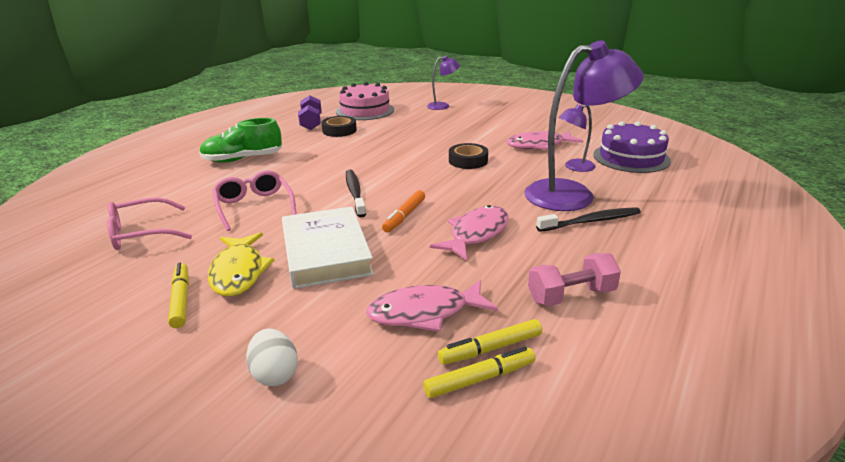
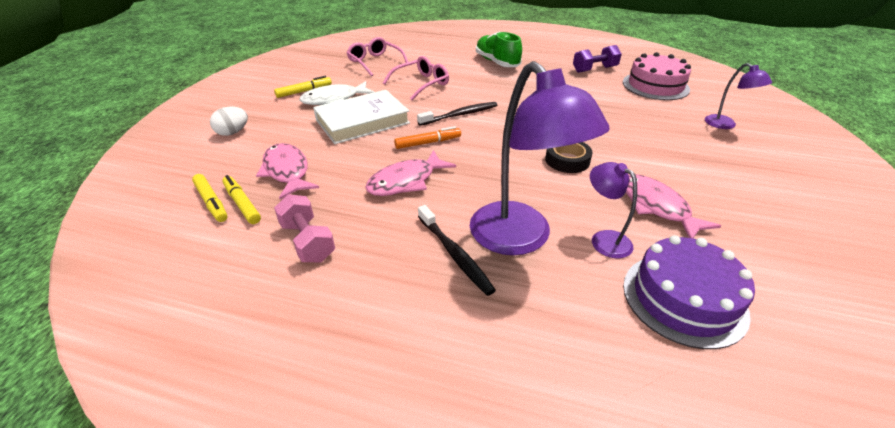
camera: 75 degrees right, 10 degrees up
yellow fish [208,233,275,296] -> white fish [299,81,374,105]
black tape [321,116,357,137] -> none
orange marker [382,190,425,232] -> orange marker turned 150 degrees clockwise [394,126,461,149]
pink fish [430,205,509,261] -> pink fish turned 120 degrees clockwise [365,150,456,196]

